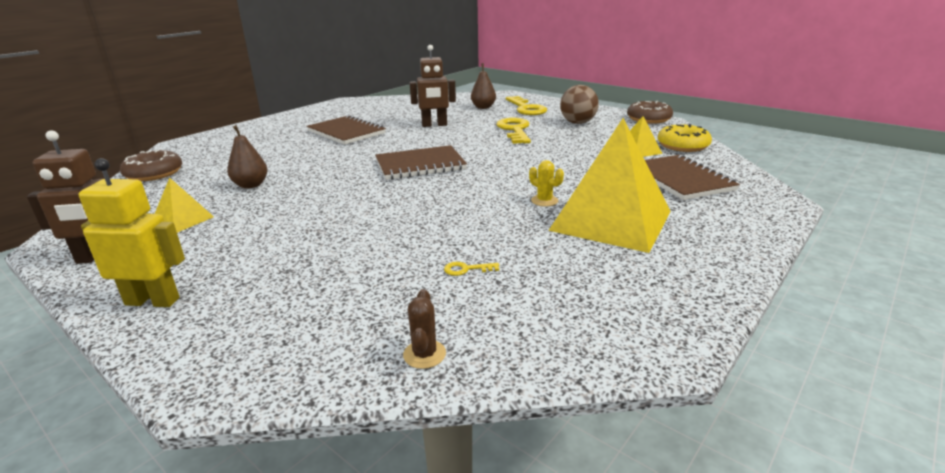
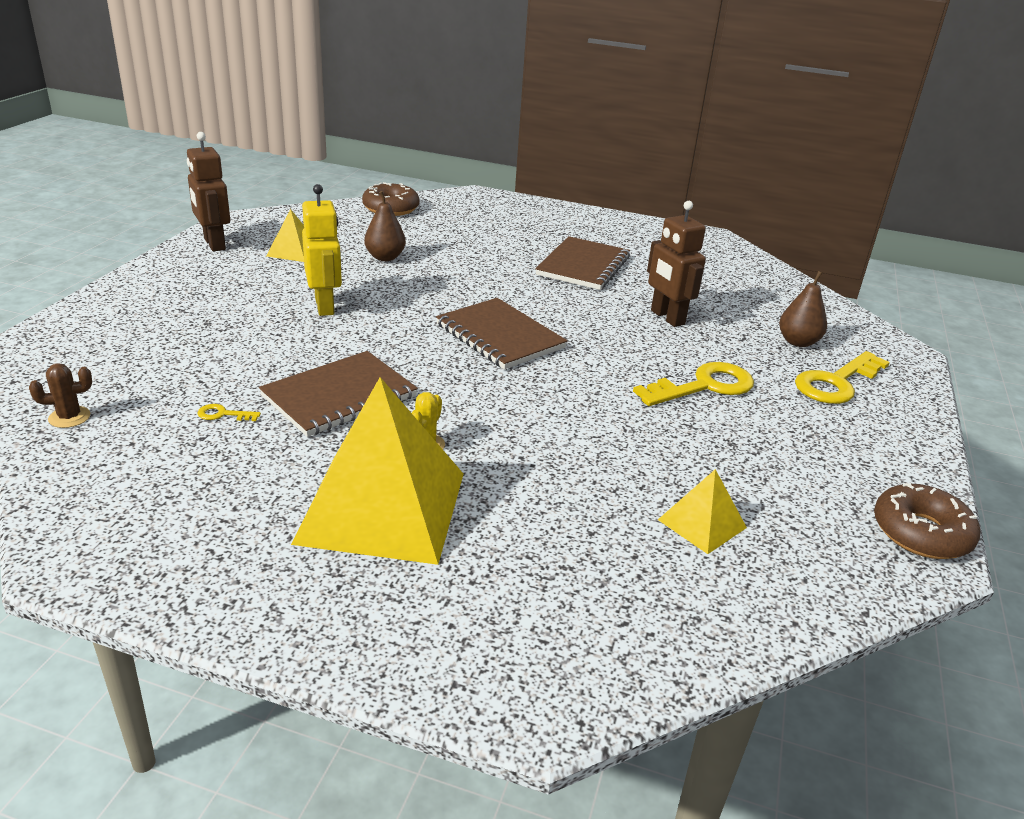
camera: 65 degrees right, 5 degrees up
yellow robot [78,158,185,307] -> yellow robot moved to [302,184,342,316]
yellow key [444,262,499,276] -> yellow key turned 60 degrees counterclockwise [197,404,261,421]
brown ball [560,85,599,124] -> none
brown notebook [645,155,740,200] -> brown notebook moved to [259,351,418,437]
yellow donut [658,124,712,152] -> none

